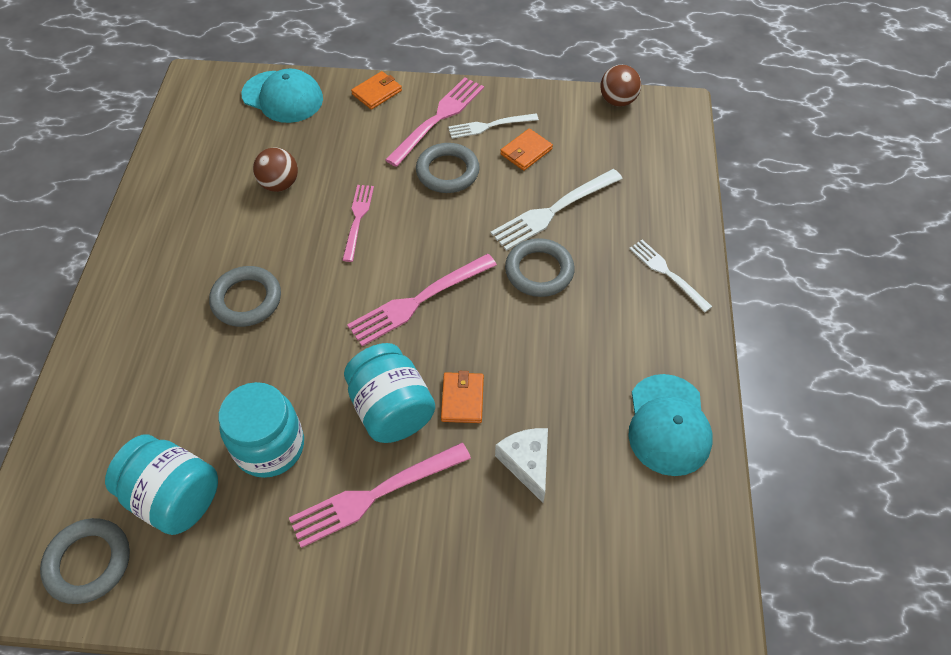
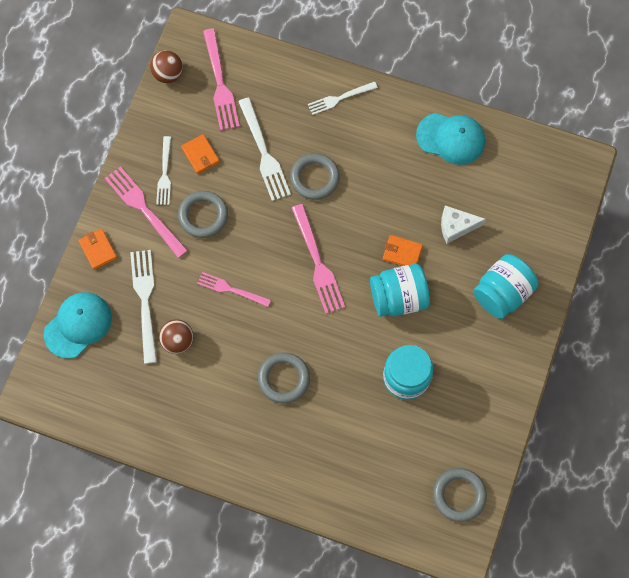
camera: 75 degrees left, 15 degrees up
turquoise jar [105,435,218,535] -> turquoise jar moved to [473,254,539,319]
pink fork [289,443,471,548] -> pink fork moved to [203,28,240,131]
none -> white fork [130,250,157,364]

